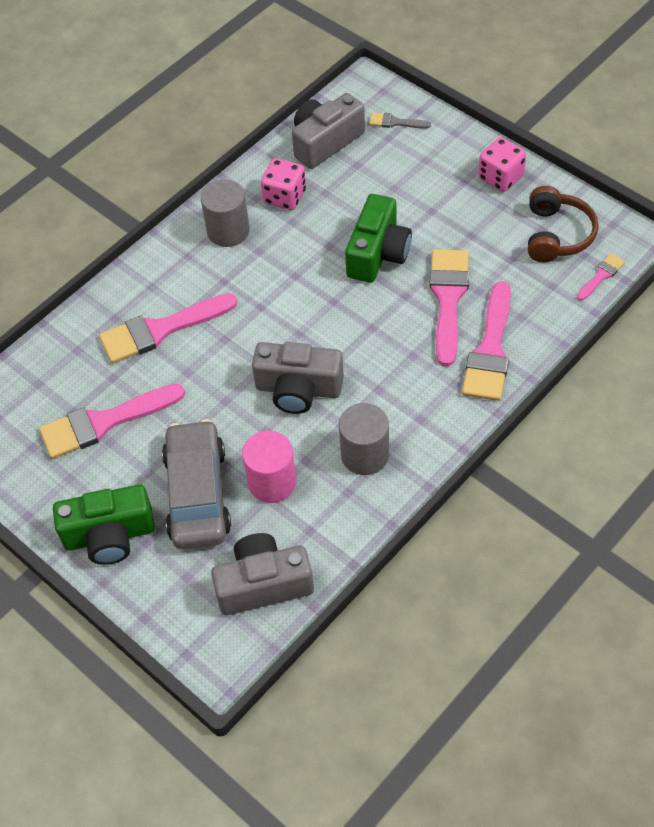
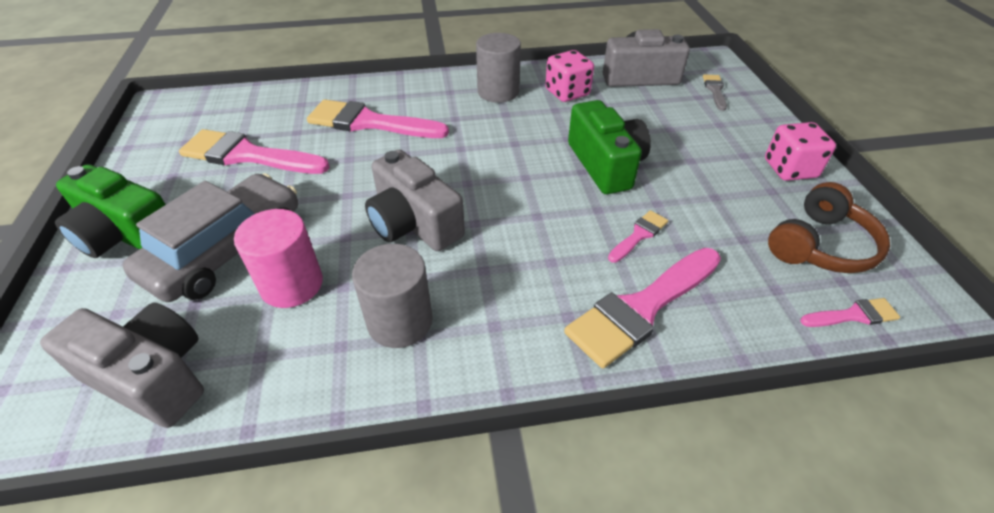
camera: 35 degrees right, 10 degrees down
green camera [345,194,412,283] -> green camera turned 75 degrees counterclockwise [568,100,651,194]
grey brush [369,112,431,129] -> grey brush turned 45 degrees clockwise [703,74,727,111]
pink brush [429,249,469,366] -> pink brush [608,210,668,263], size x0.48

